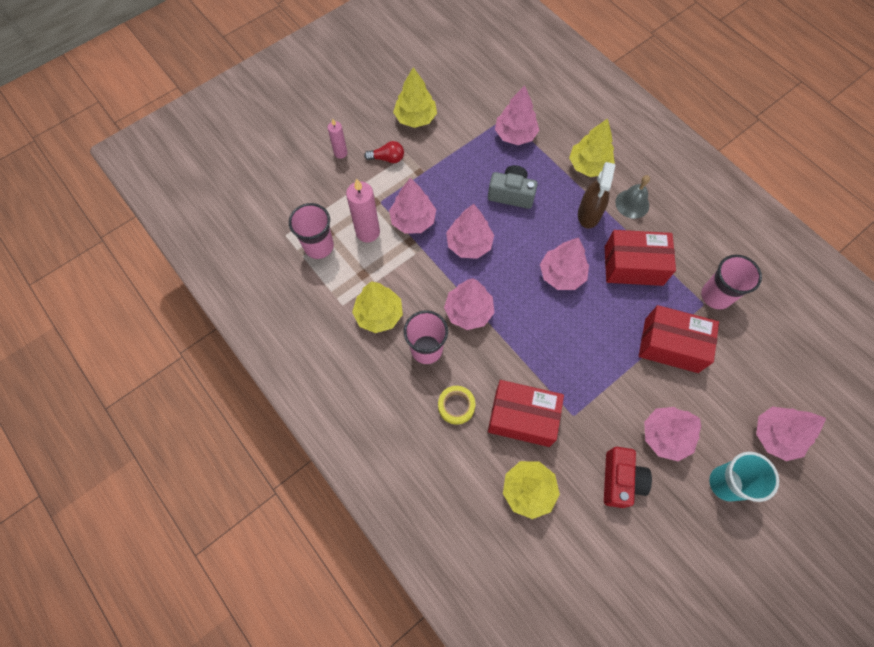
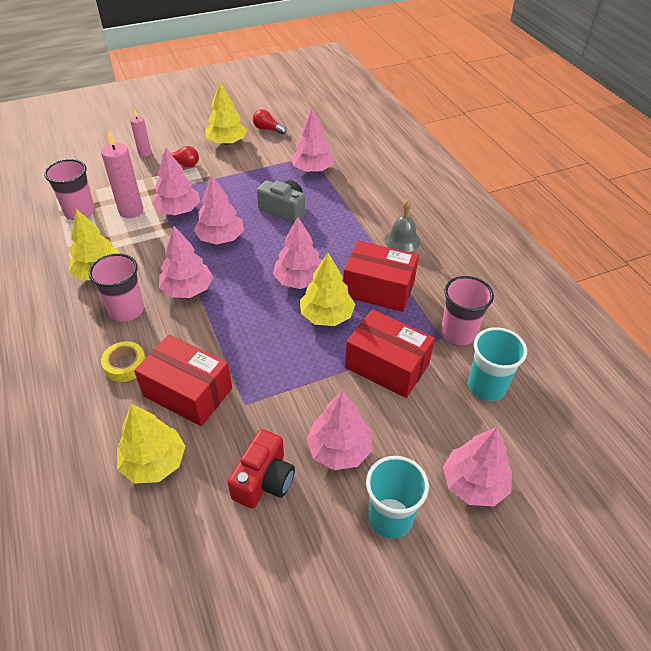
camera: 15 degrees right, 20 degrees down
yellow tree [569,118,615,177] -> yellow tree moved to [300,253,355,326]
brown spray bottle [578,162,615,228] -> none
none -> red light bulb [253,109,286,135]
none -> turquoise cup [468,327,527,401]

